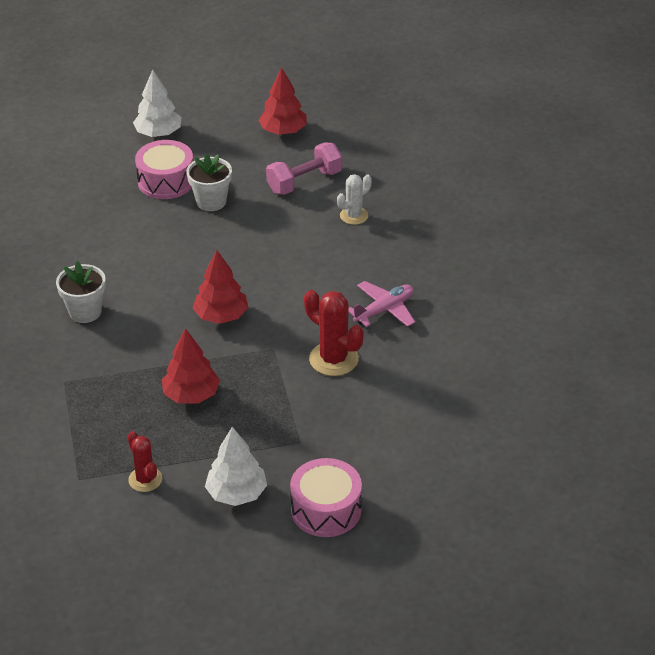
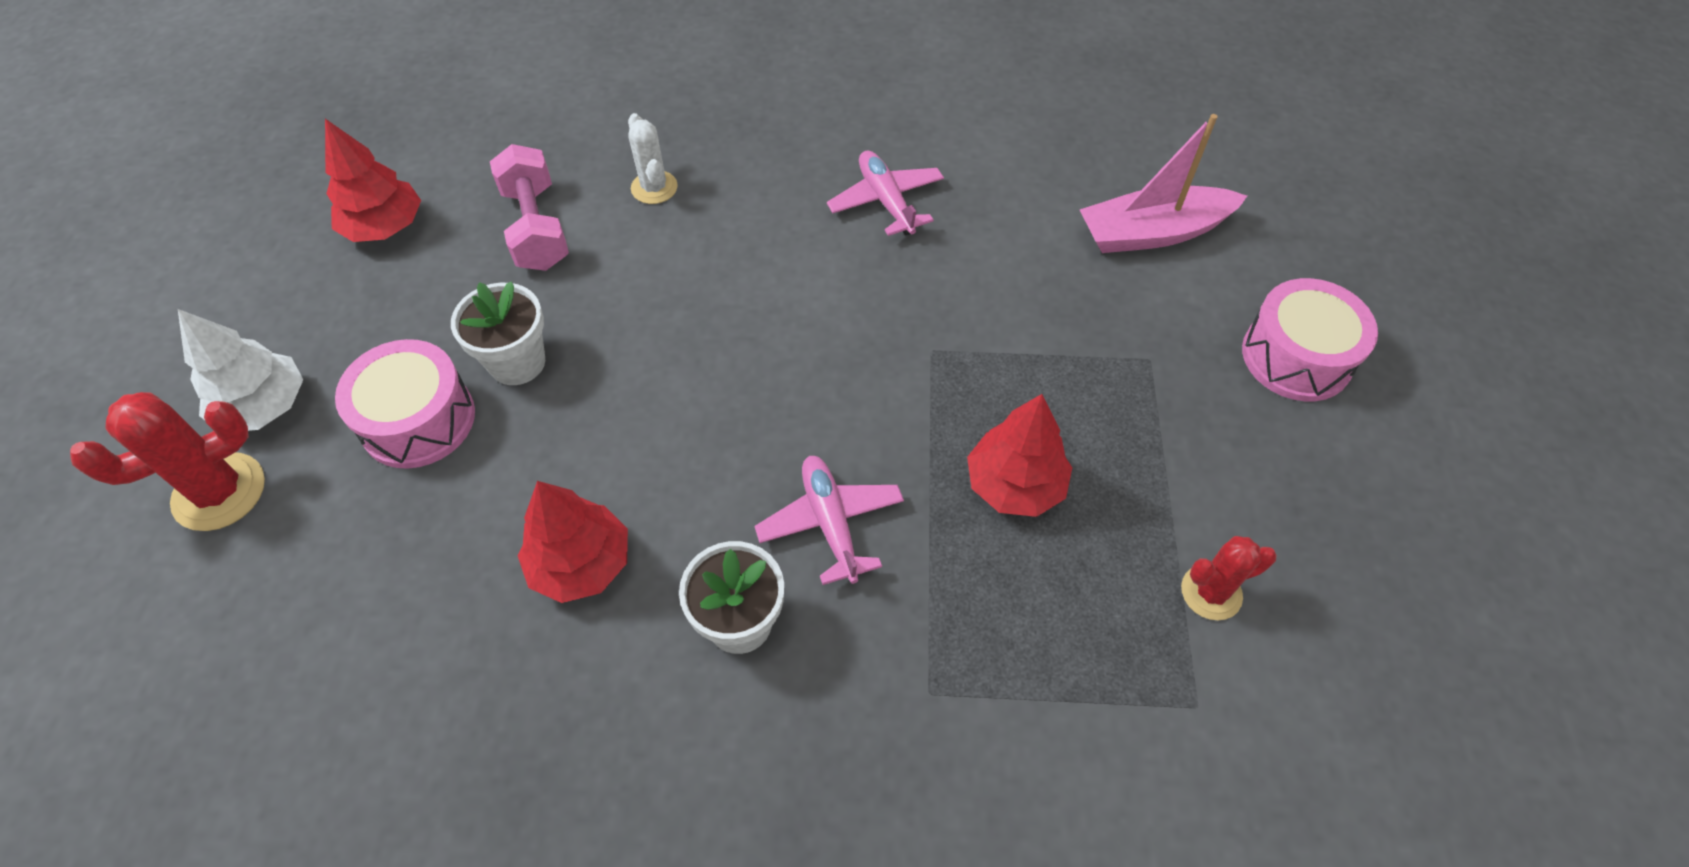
camera: 75 degrees left, 15 degrees up
red tree [193,250,248,324] -> red tree moved to [518,481,628,603]
white tree [205,427,267,506] -> none
red cactus [304,290,364,376] -> red cactus moved to [70,392,265,531]
none -> pink plane [754,456,904,585]
none -> pink boat [1080,114,1247,253]

